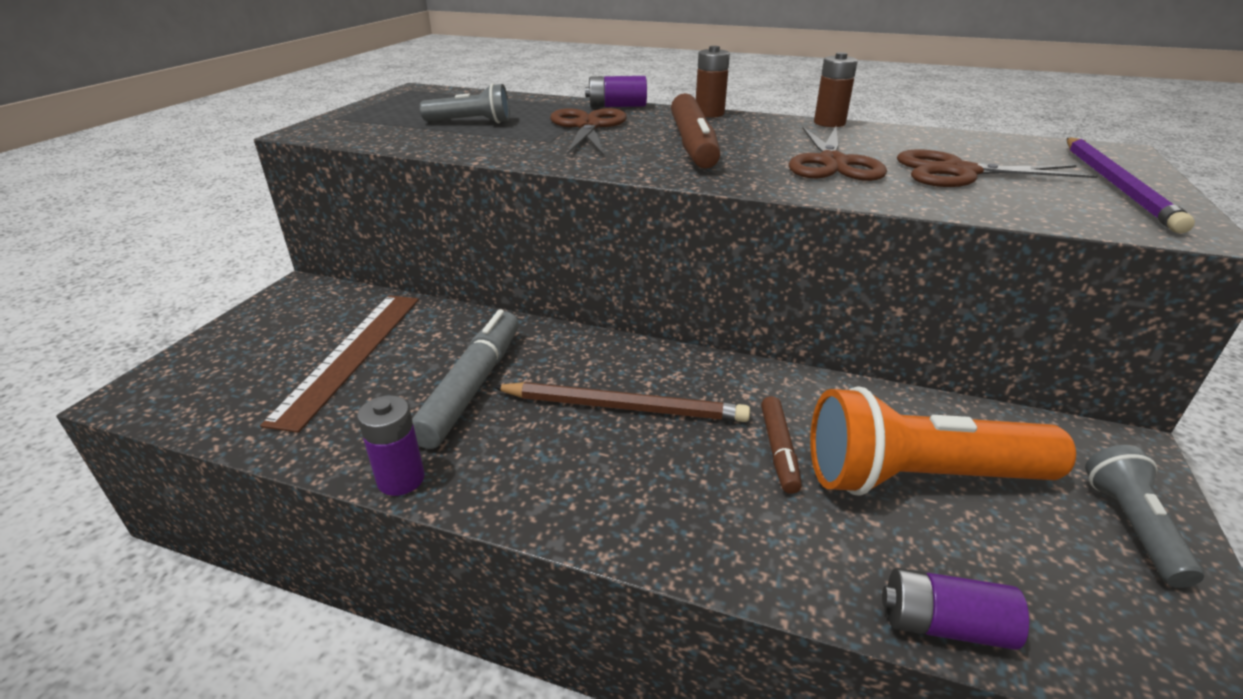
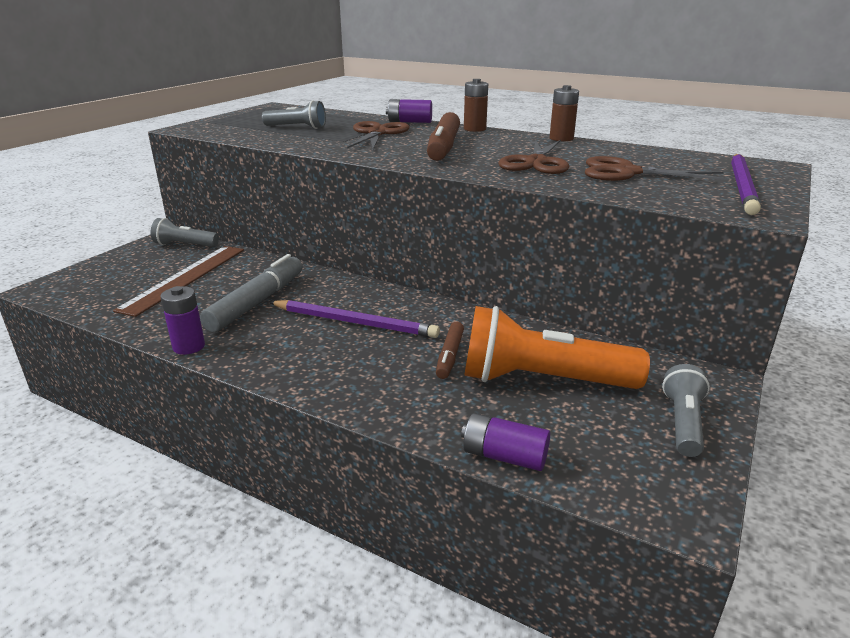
camera: 10 degrees right, 5 degrees down
brown pencil [493,382,750,422] -> purple pencil [269,300,440,338]
none -> grey flashlight [151,218,219,247]

